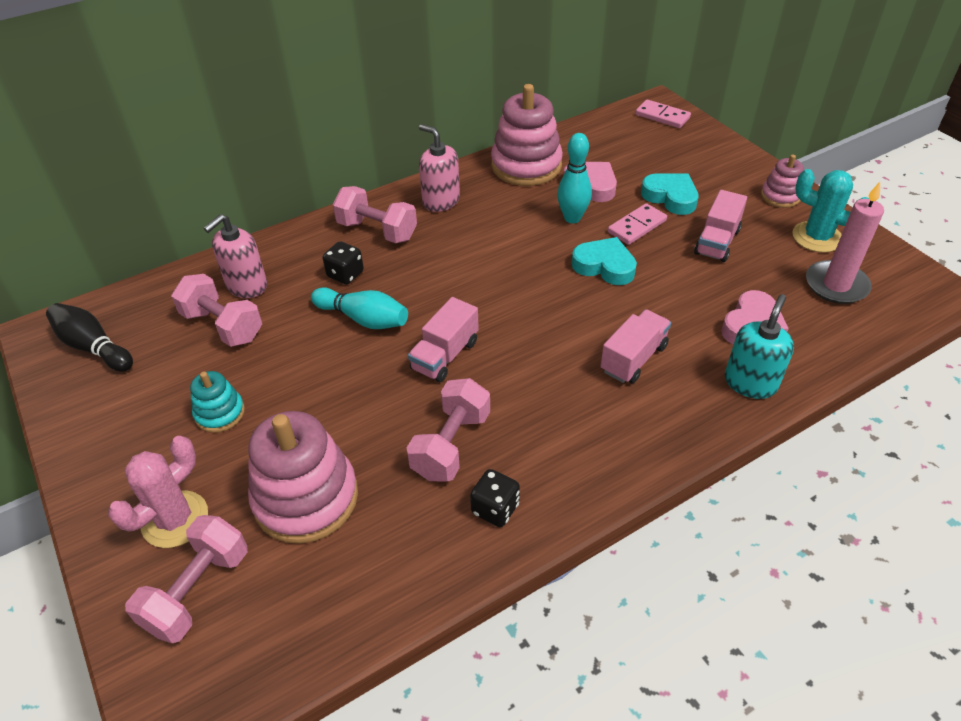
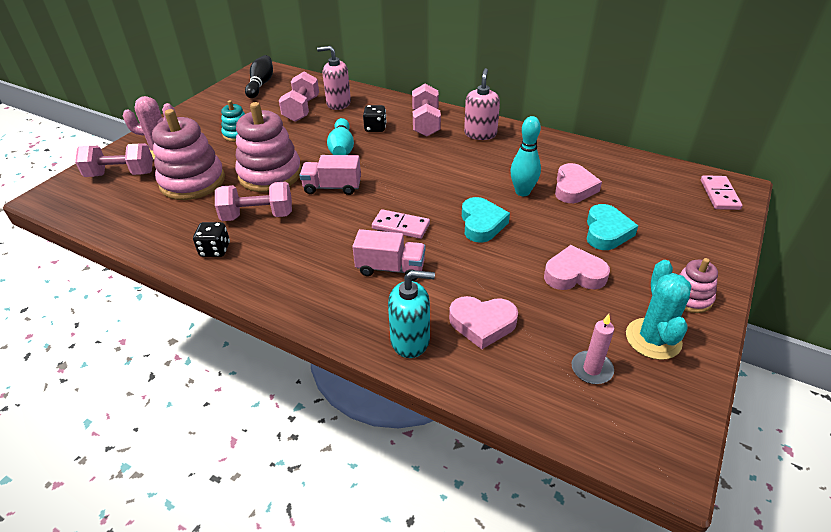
camera: 60 degrees right, 5 degrees down
pink stacking toy [491,84,563,186] -> pink stacking toy moved to [235,102,301,192]
pink domino [608,203,667,245] -> pink domino moved to [372,209,430,239]
pink truck [694,190,747,262] -> pink heart [544,245,610,290]
pink candle [806,182,884,304] -> pink candle [572,314,614,384], size x0.61

